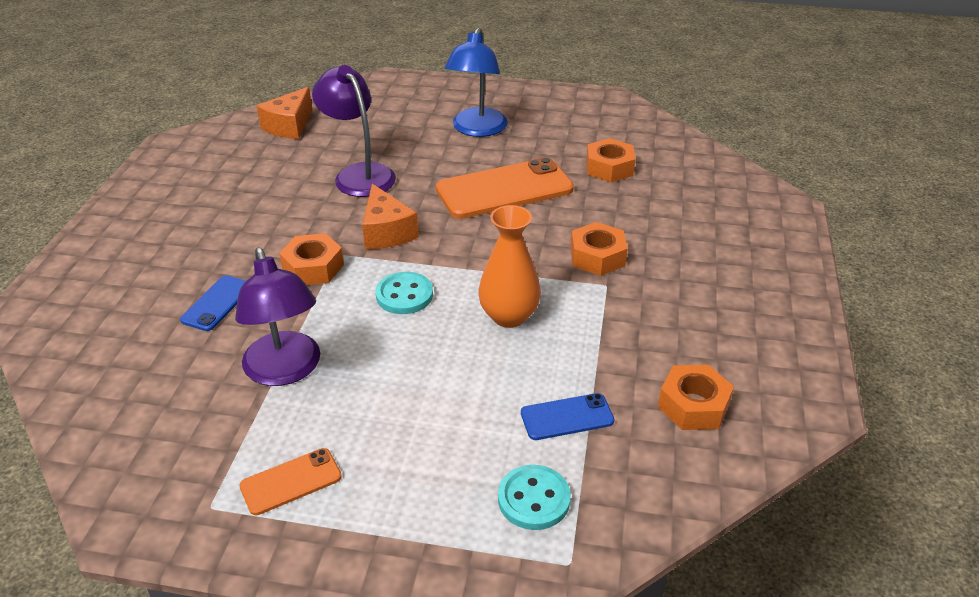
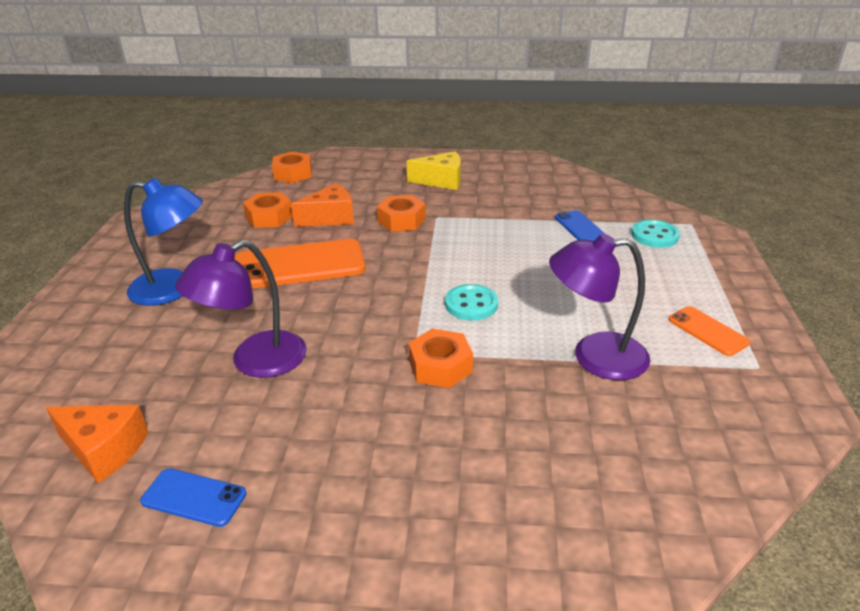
camera: 95 degrees left, 5 degrees down
blue phone [180,275,246,331] -> blue phone moved to [140,468,246,527]
purple lamp [235,248,320,386] -> purple lamp turned 150 degrees counterclockwise [549,233,650,380]
orange cheese [362,184,419,249] -> orange cheese moved to [291,183,354,227]
orange phone [436,157,574,219] -> orange phone turned 75 degrees counterclockwise [234,239,366,288]
orange vase [478,205,541,328] -> none
orange nut [658,365,734,430] -> orange nut moved to [272,151,312,183]
none -> yellow cheese [407,151,461,190]

